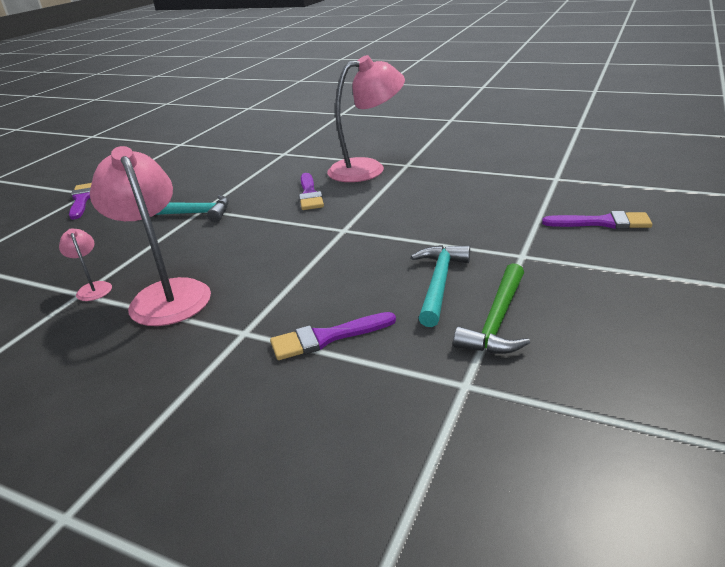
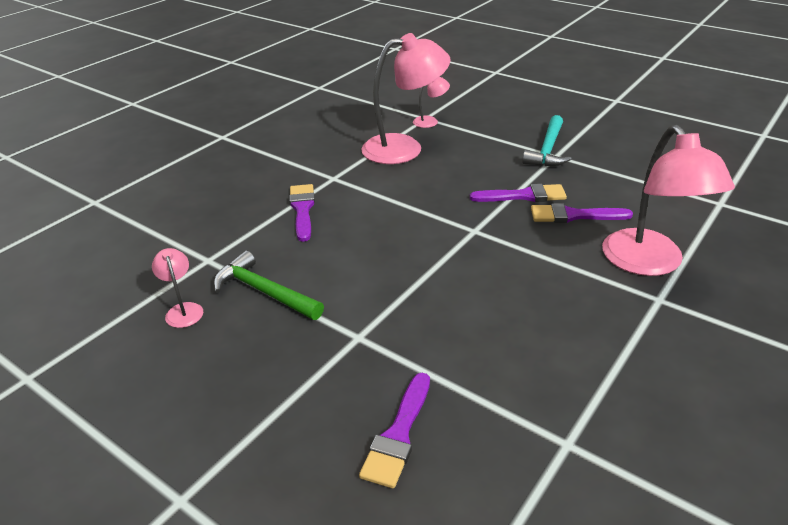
camera: 100 degrees right, 5 degrees up
purple brush [69,183,92,220] -> purple brush moved to [470,184,567,202]
turquoise hammer [411,245,470,327] -> none
none -> pink lamp [152,248,203,328]

